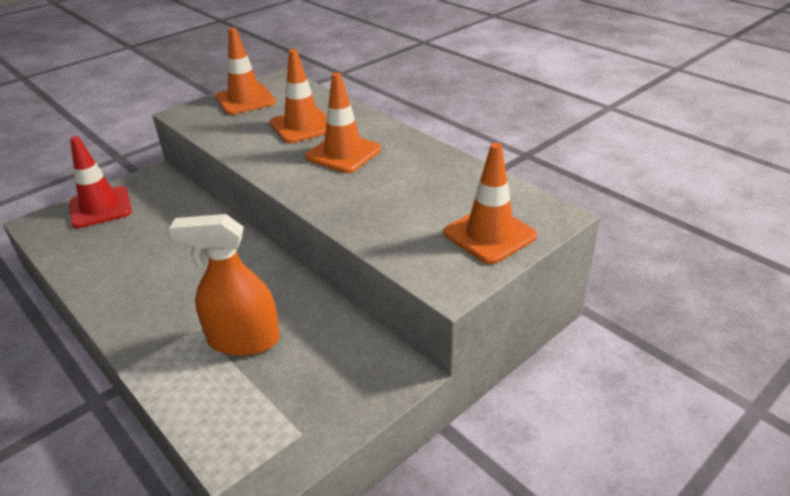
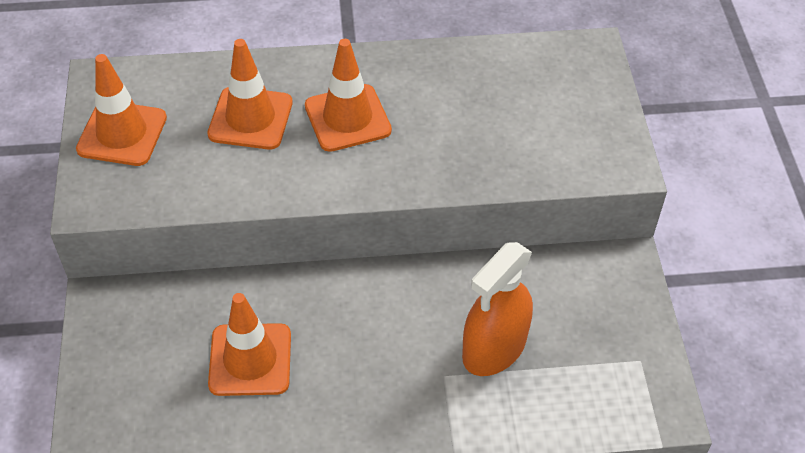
camera: 55 degrees left, 15 degrees up
red traffic cone [69,136,131,228] -> none
orange traffic cone [444,143,537,264] -> orange traffic cone moved to [208,293,291,396]

